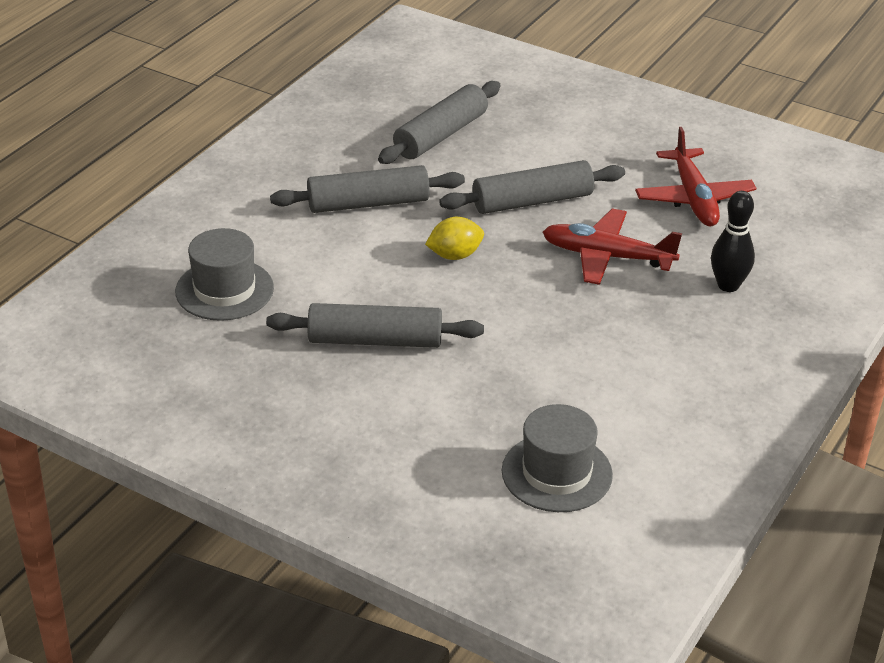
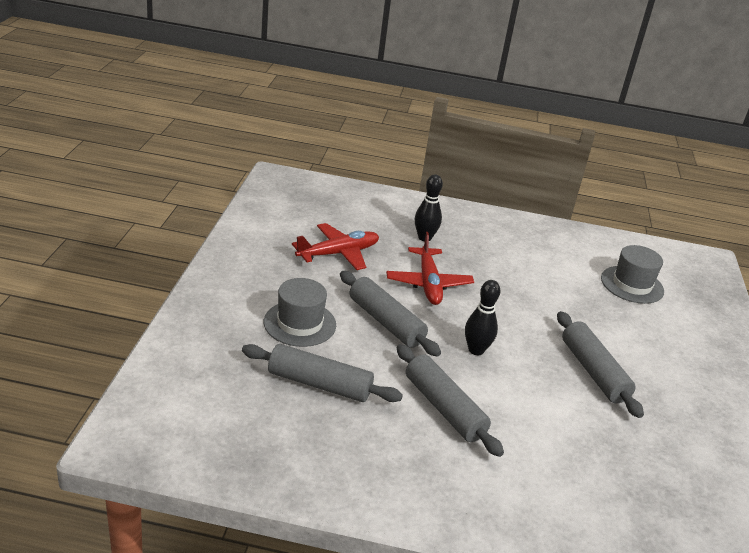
camera: 115 degrees left, 5 degrees down
grey hat [175,228,274,321] -> grey hat moved to [264,278,336,347]
yellow lemon [425,217,484,260] -> black bowling pin [465,280,500,355]

